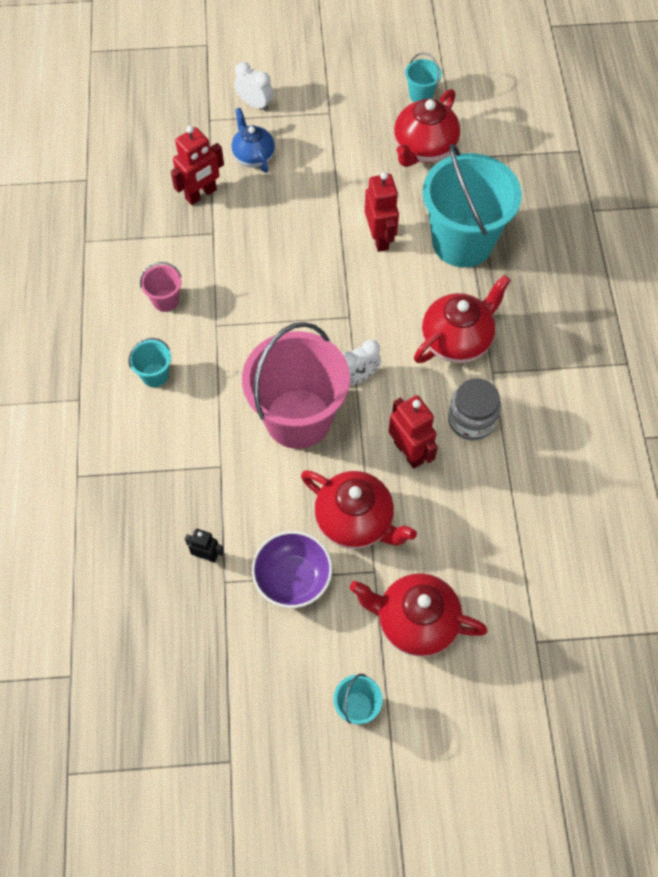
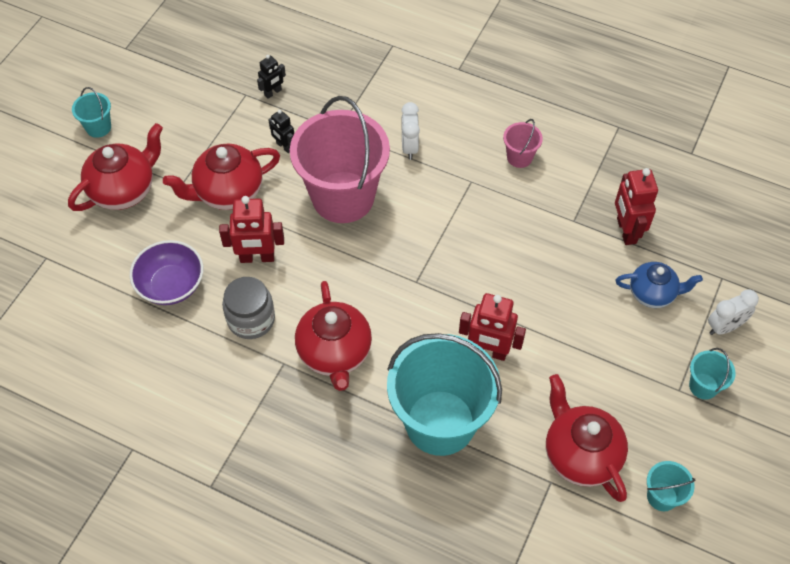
camera: 120 degrees right, 5 degrees down
turquoise bucket [129,338,171,387] -> turquoise bucket moved to [689,348,736,400]
purple bowl [252,531,332,608] -> purple bowl moved to [130,240,203,305]
white clock [342,340,381,386] -> white clock moved to [402,102,420,160]
none -> black robot [268,110,294,153]

